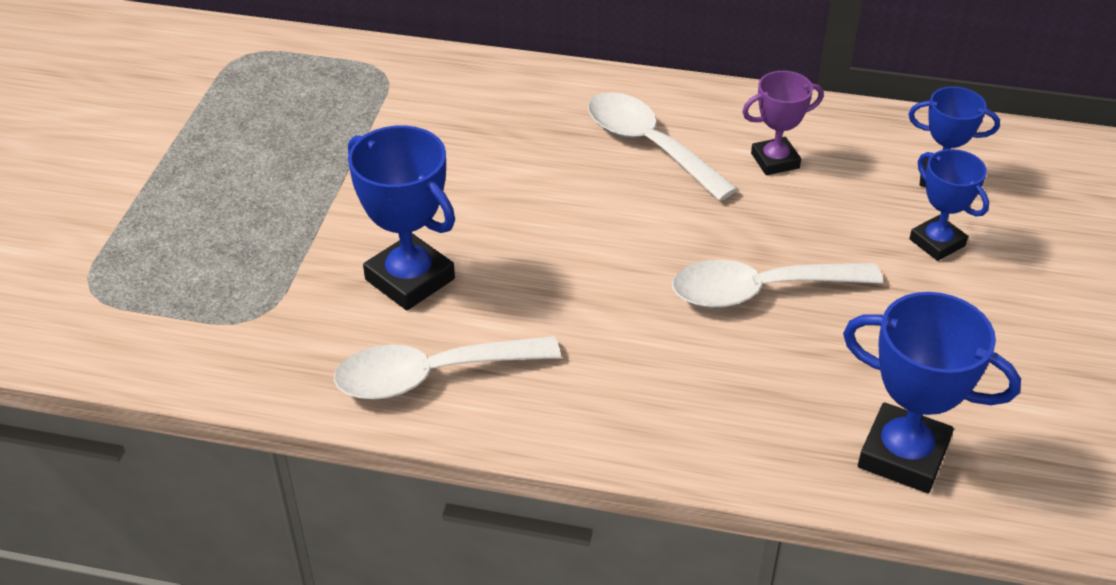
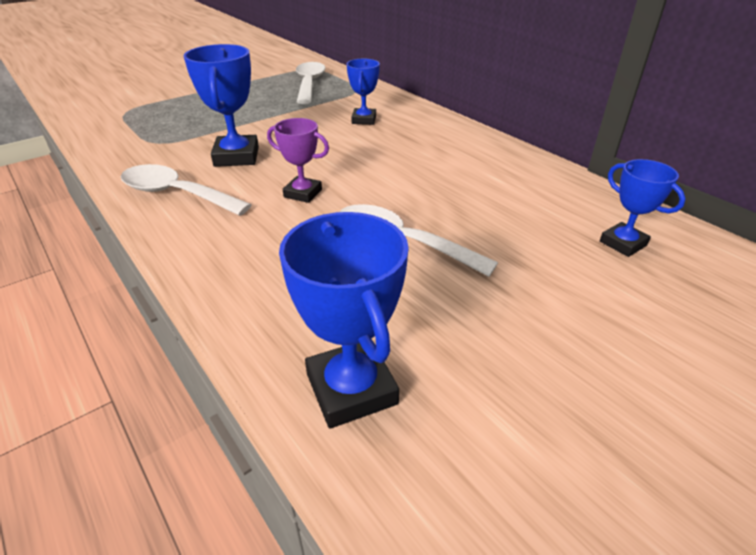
camera: 40 degrees right, 5 degrees down
white spoon [588,92,738,201] -> white spoon moved to [296,62,326,104]
purple trophy [742,71,824,175] -> purple trophy moved to [267,118,329,203]
blue trophy [909,149,989,261] -> blue trophy moved to [347,59,380,125]

